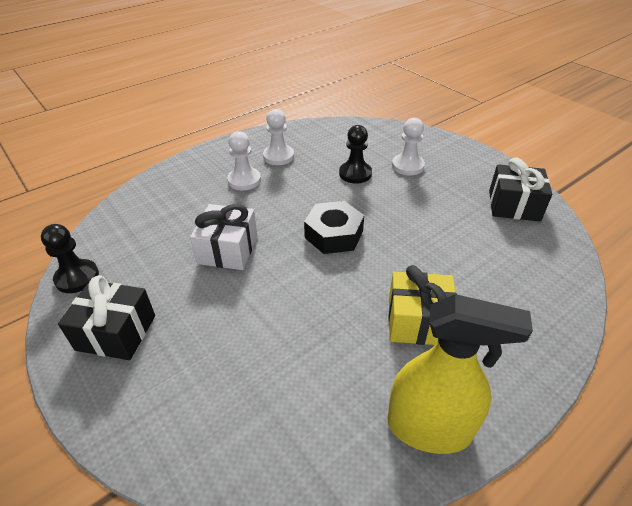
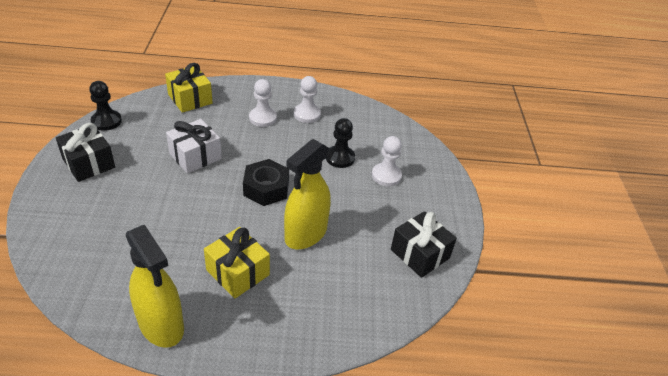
camera: 35 degrees right, 0 degrees up
none -> yellow gift [165,63,213,113]
none -> yellow spray bottle [284,139,331,249]

